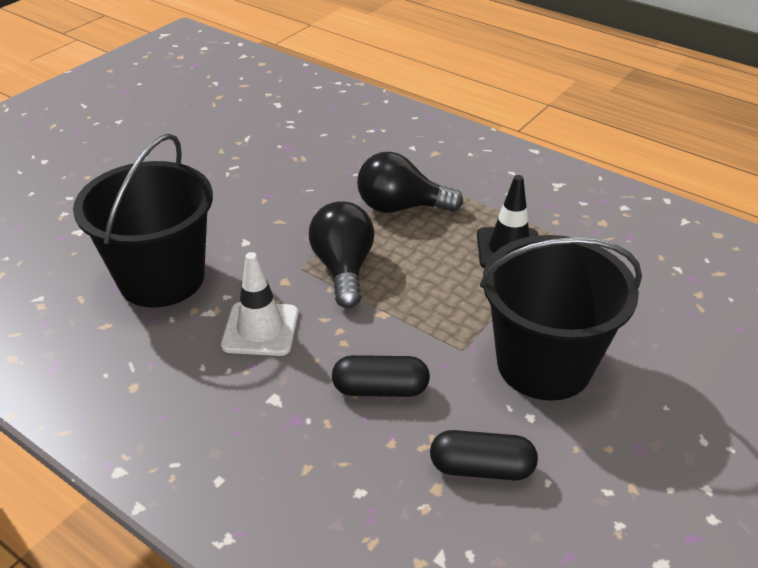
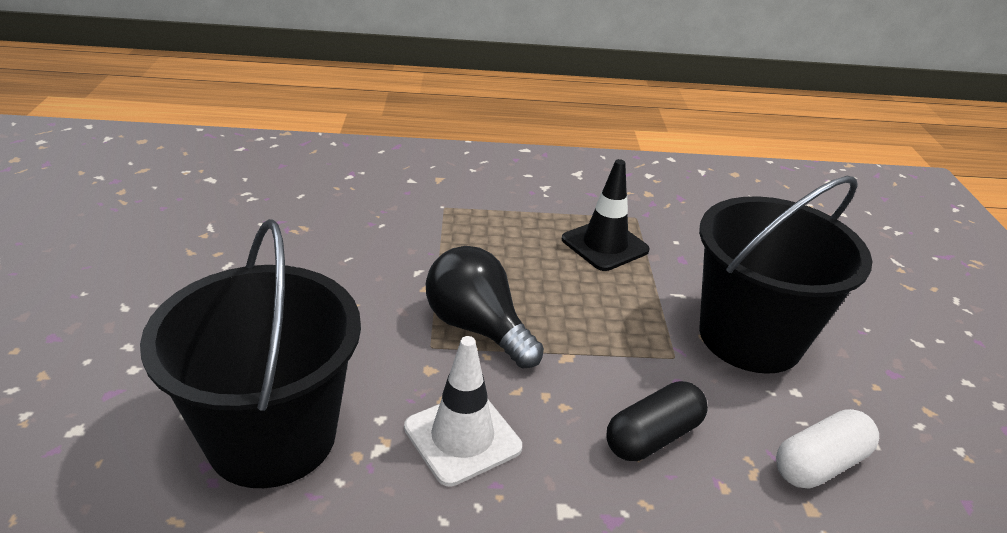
camera: 40 degrees left, 5 degrees down
black light bulb [357,152,463,213] -> none
black capsule [430,430,538,481] -> white capsule [776,409,879,489]

